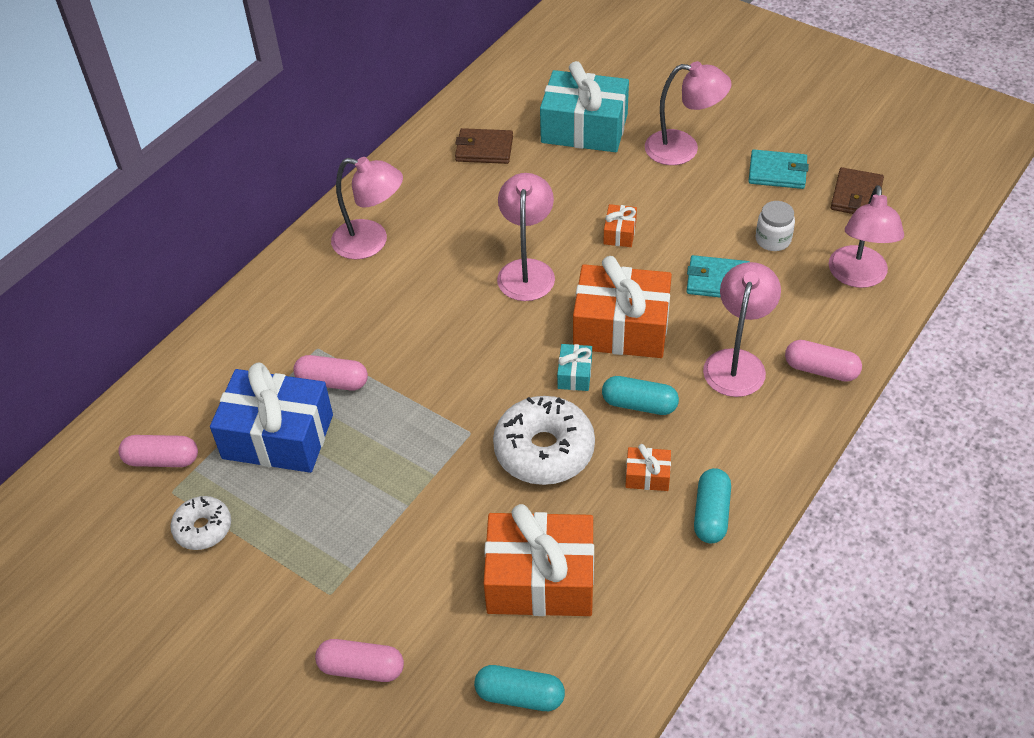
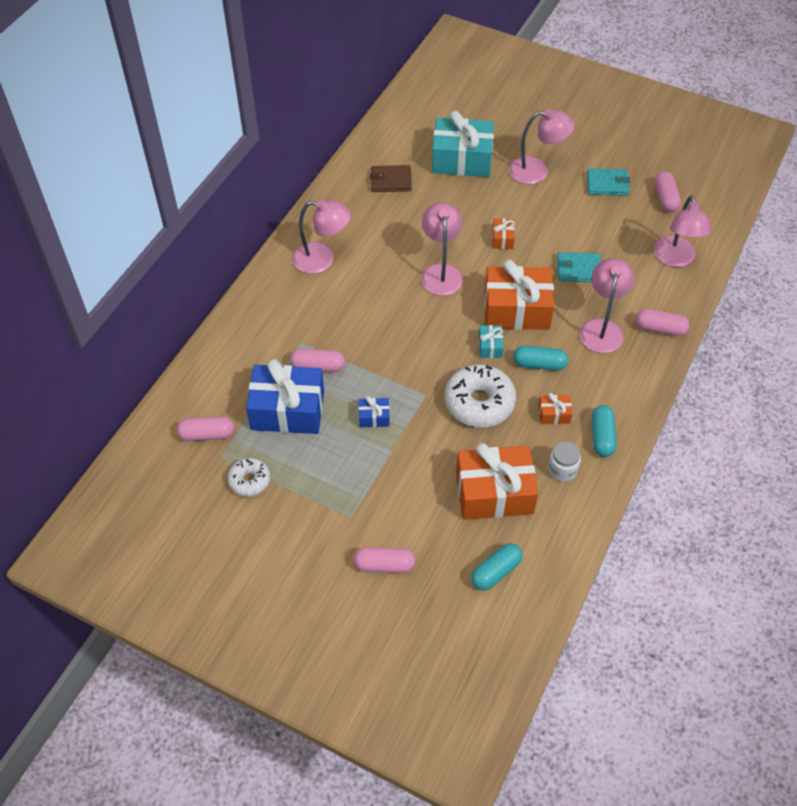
camera: 10 degrees left, 5 degrees up
turquoise capsule [474,665,565,711] -> turquoise capsule turned 45 degrees counterclockwise [471,543,523,591]
white jar [755,201,795,251] -> white jar moved to [548,441,581,482]
brown wallet [831,167,884,214] -> pink capsule [655,171,681,212]
none -> blue gift [359,396,390,427]

